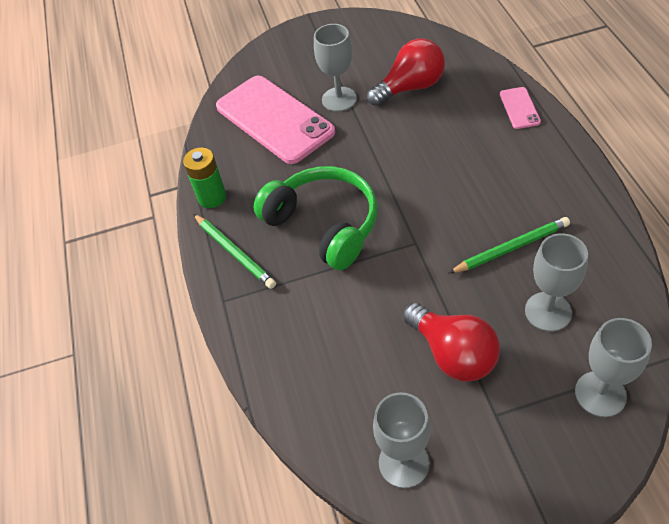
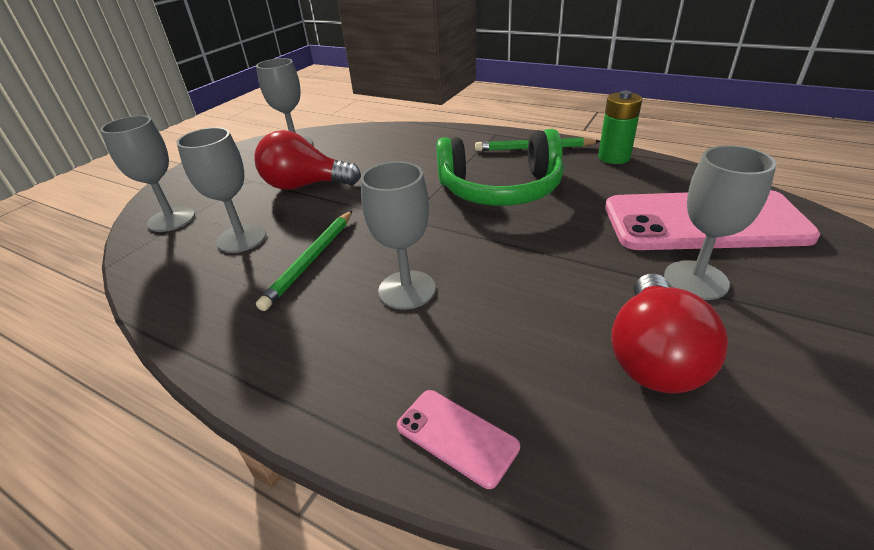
camera: 130 degrees right, 15 degrees down
none -> grey goblet [361,161,436,310]

